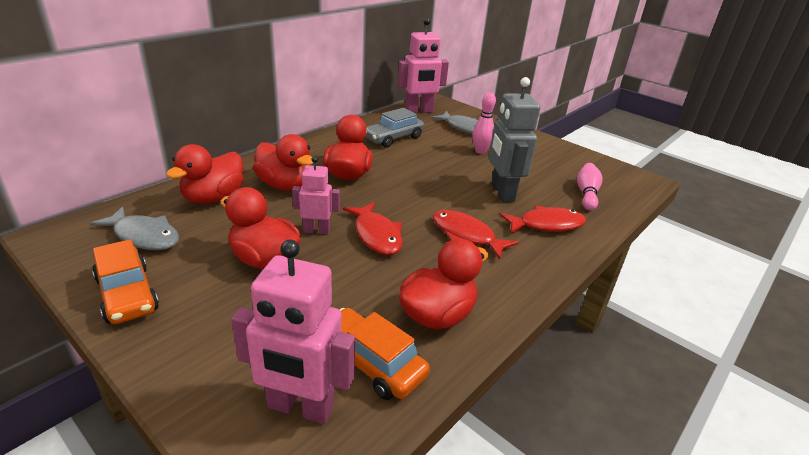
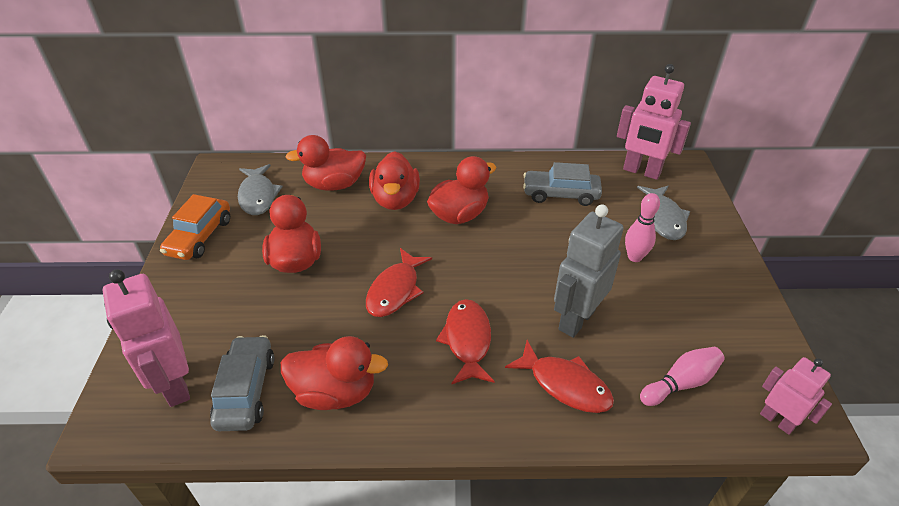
camera: 50 degrees right, 10 degrees up
pink robot [292,156,340,234] -> pink robot moved to [760,357,832,435]
orange car [340,308,430,400] -> grey car [210,335,275,431]

